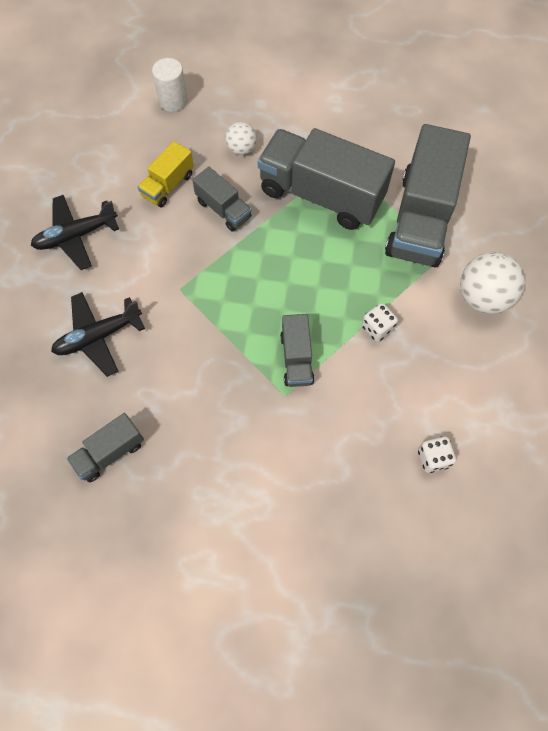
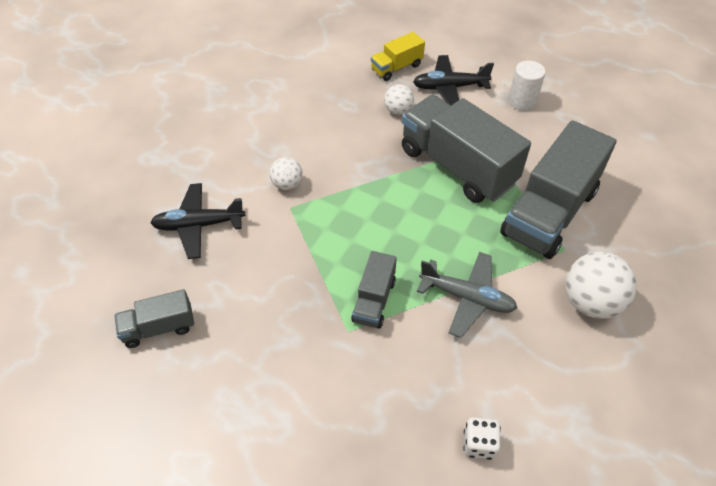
camera: 20 degrees right, 15 degrees down
black plane [31,195,119,270] -> black plane moved to [413,55,494,105]
yellow truck [138,141,194,208] -> yellow truck moved to [371,32,425,81]
white cylinder [152,58,188,112] -> white cylinder moved to [508,61,546,111]
grey truck [192,167,252,232] -> none
white dice [362,303,398,342] -> grey plane [417,252,517,338]
none -> white ball [270,157,303,190]

